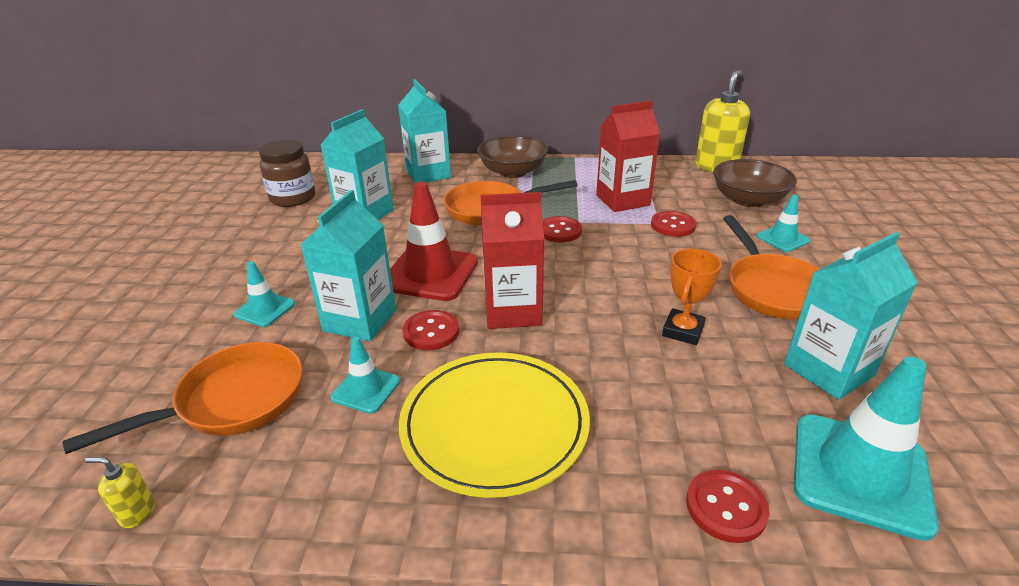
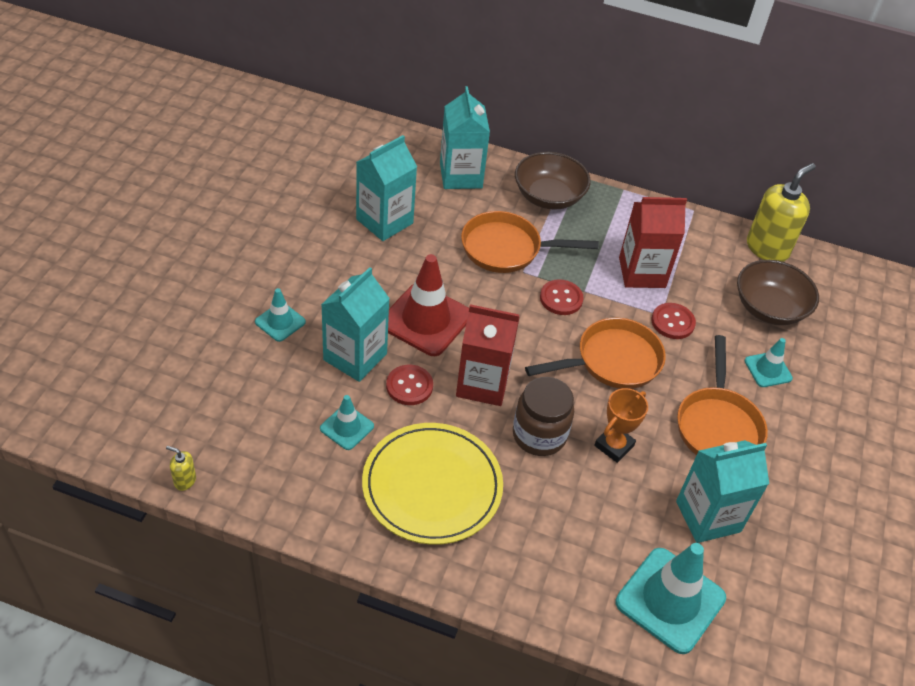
camera: 10 degrees right, 15 degrees up
orange pan [62,342,303,454] -> orange pan moved to [525,318,666,389]
brown jar [259,140,315,207] -> brown jar moved to [513,377,574,456]
red button [686,470,769,543] -> none

